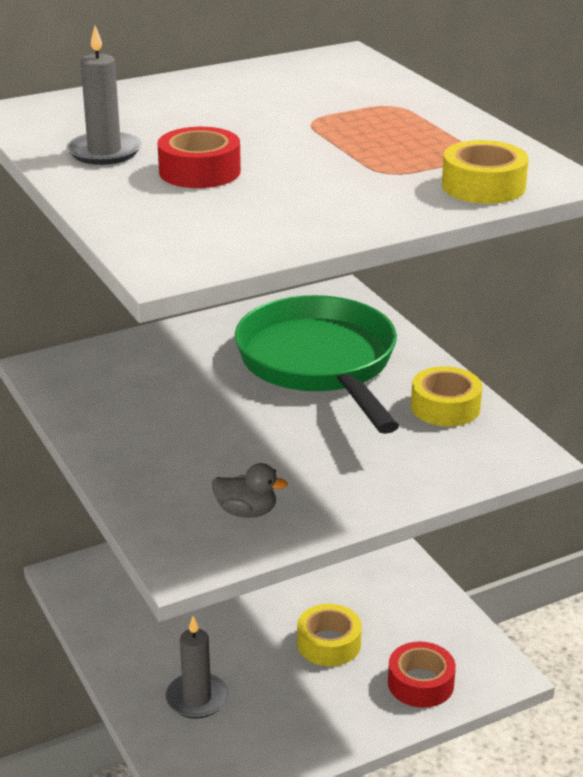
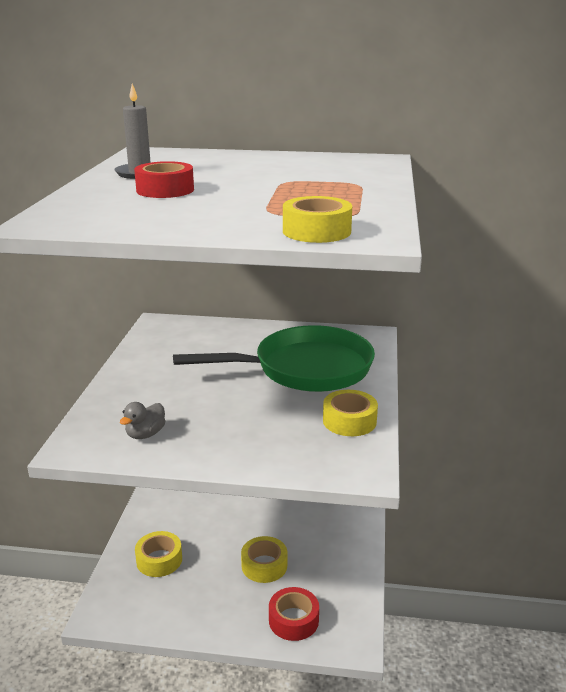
camera: 35 degrees right, 5 degrees down
grey candle [165,616,229,719] -> yellow tape [135,531,182,577]
grey duck [212,463,288,518] -> grey duck turned 75 degrees clockwise [120,402,165,439]
green pan [235,295,399,434] -> green pan turned 60 degrees clockwise [173,325,375,392]

